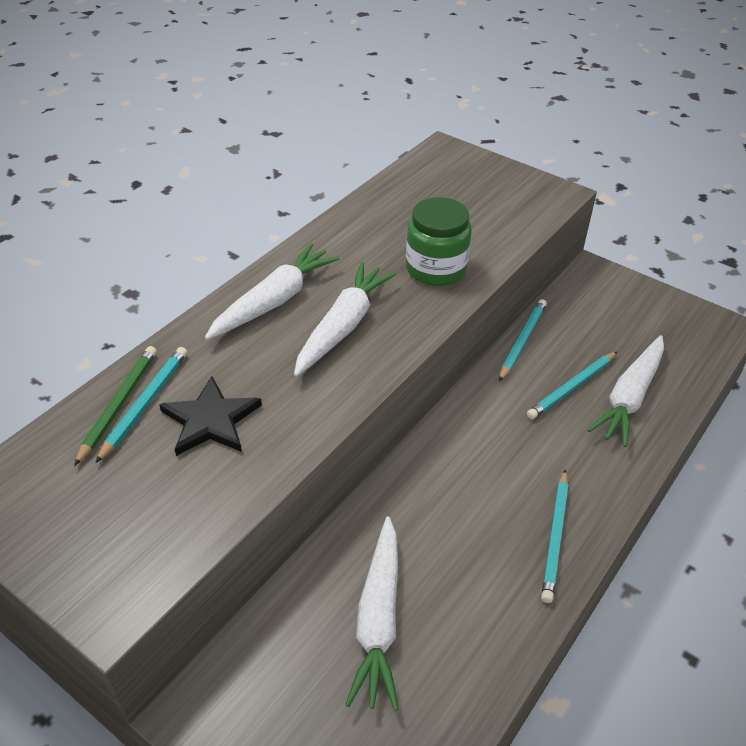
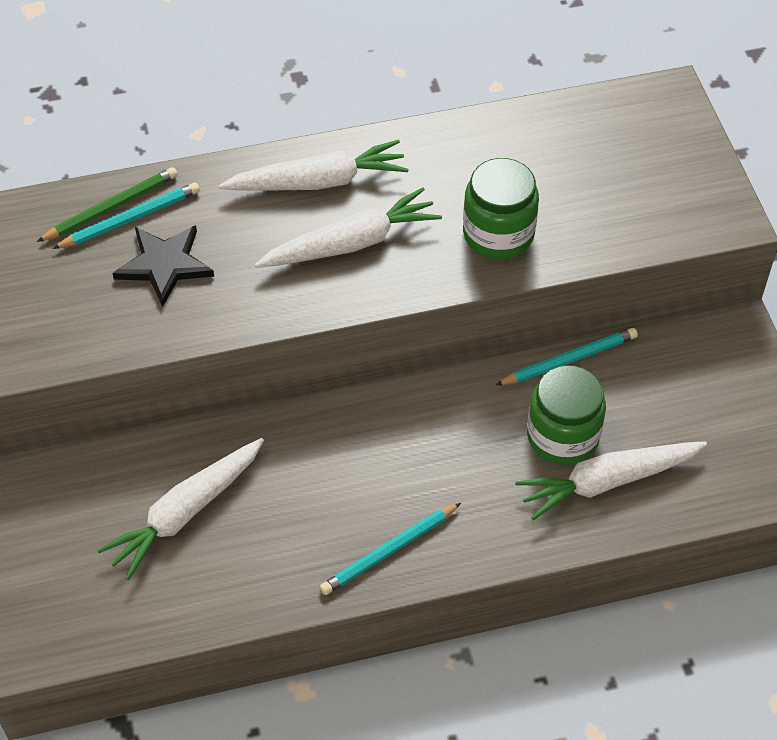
camera: 40 degrees right, 10 degrees up
turquoise pencil [527,352,617,419] -> green jar [527,365,606,465]

